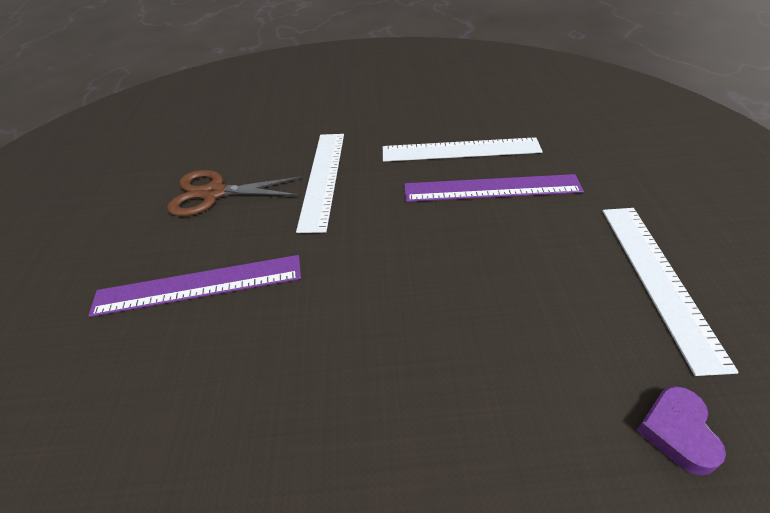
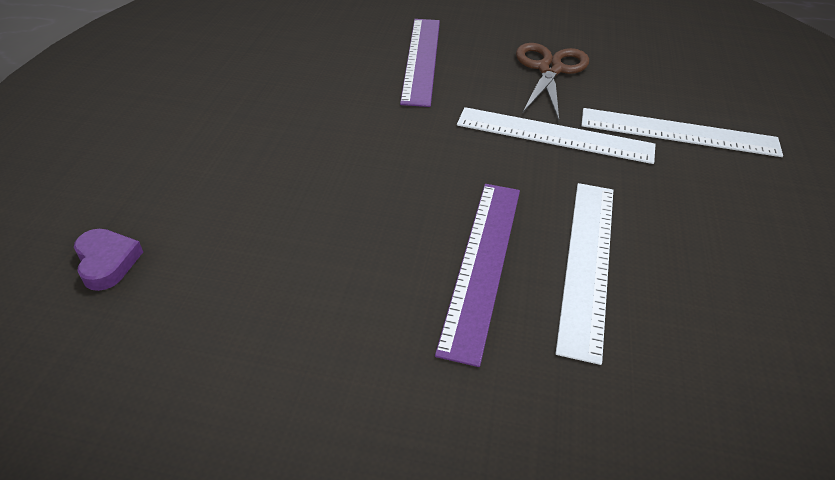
camera: 100 degrees right, 0 degrees up
white ruler [602,208,739,376] -> white ruler moved to [581,108,783,157]
purple heart [637,386,726,475] -> purple heart turned 45 degrees clockwise [74,229,143,291]

